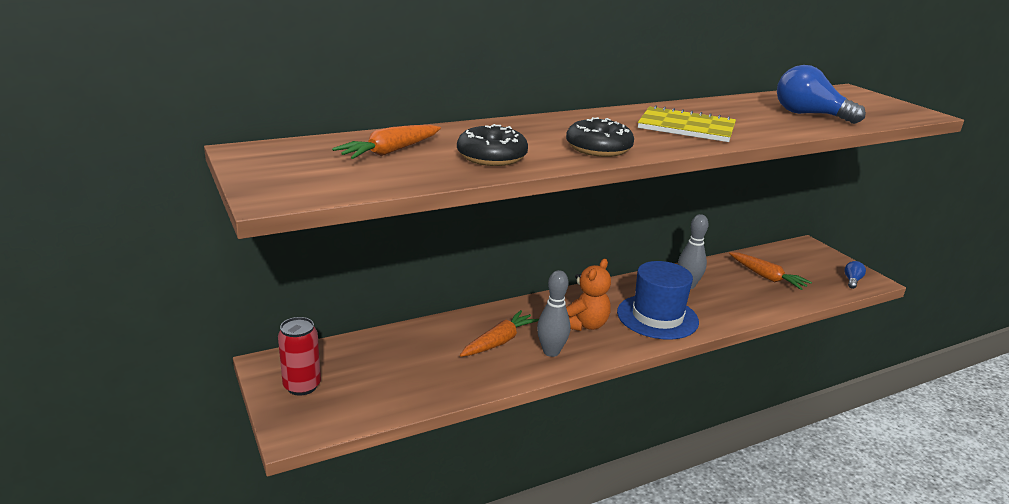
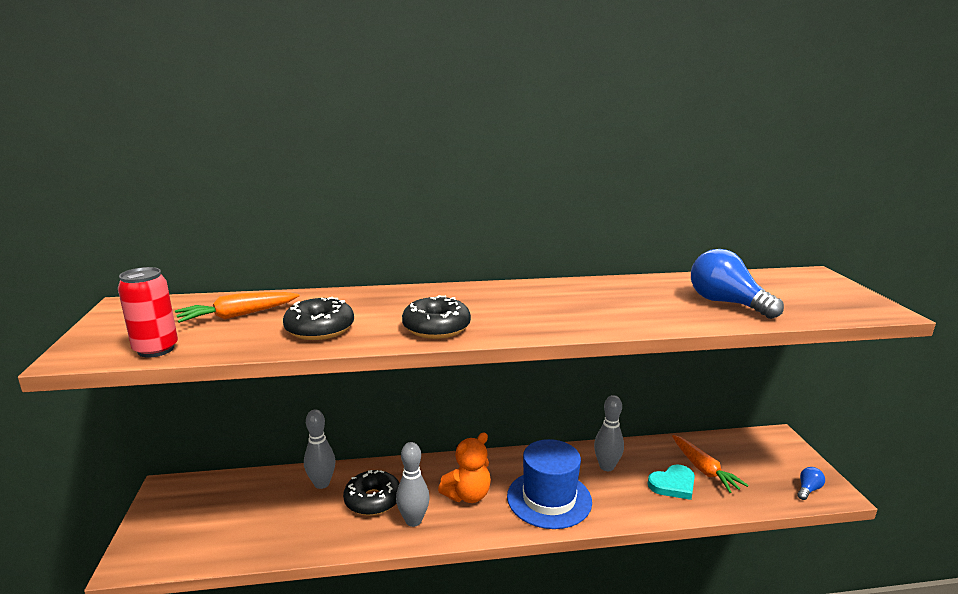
camera: 20 degrees right, 5 degrees down
red can [278,317,321,396] -> red can moved to [118,267,178,358]
orange carrot [460,310,539,357] -> black donut [343,470,400,516]
yellow notebook [638,105,736,142] -> none
none -> grey bowling pin [304,409,335,489]
none -> turquoise heart [647,465,695,500]

